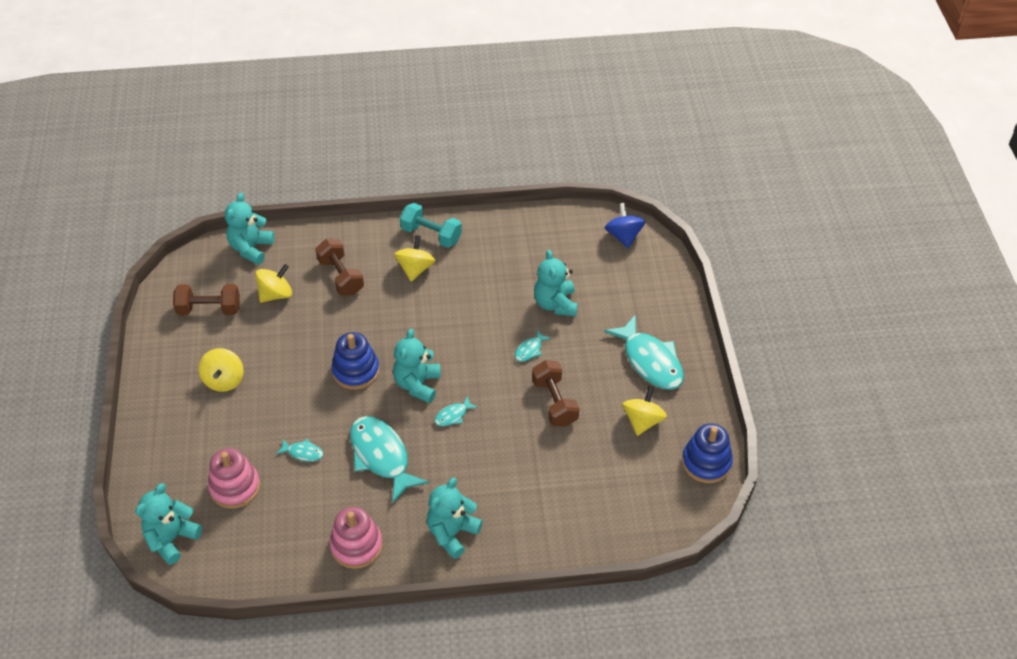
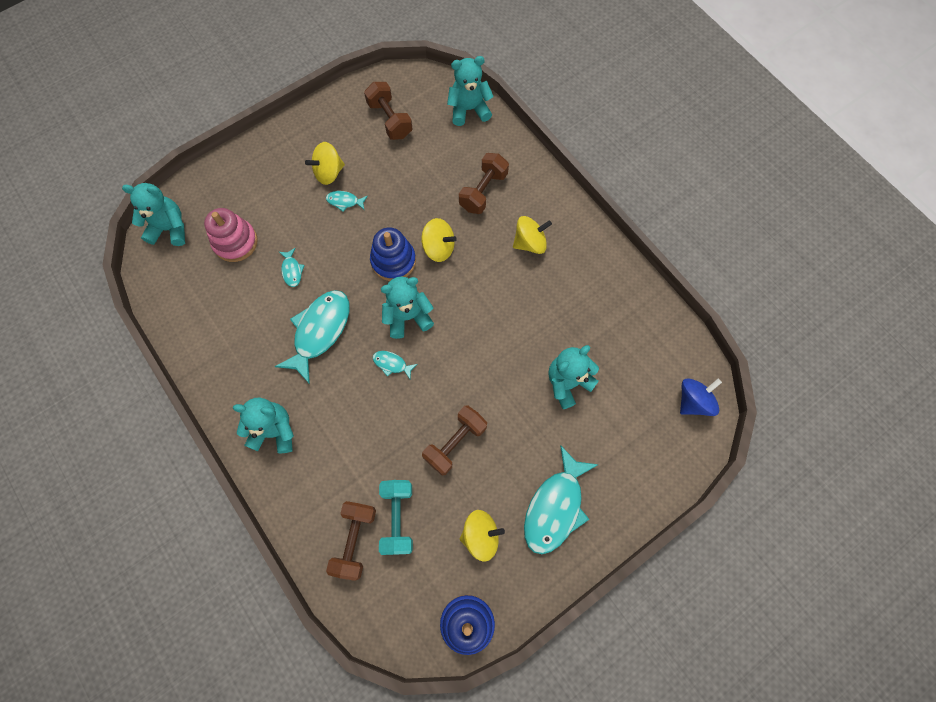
camera: 60 degrees right, 20 degrees up
yellow spinning top [255,264,292,303] -> yellow spinning top moved to [421,218,457,262]
pink stacking toy [329,507,383,569] -> none
turquoise dumbbell [400,203,462,248] -> turquoise dumbbell moved to [379,480,413,555]
turquoise fish [515,329,551,362] -> turquoise fish moved to [326,191,368,212]
none -> brown dumbbell [326,501,376,581]

